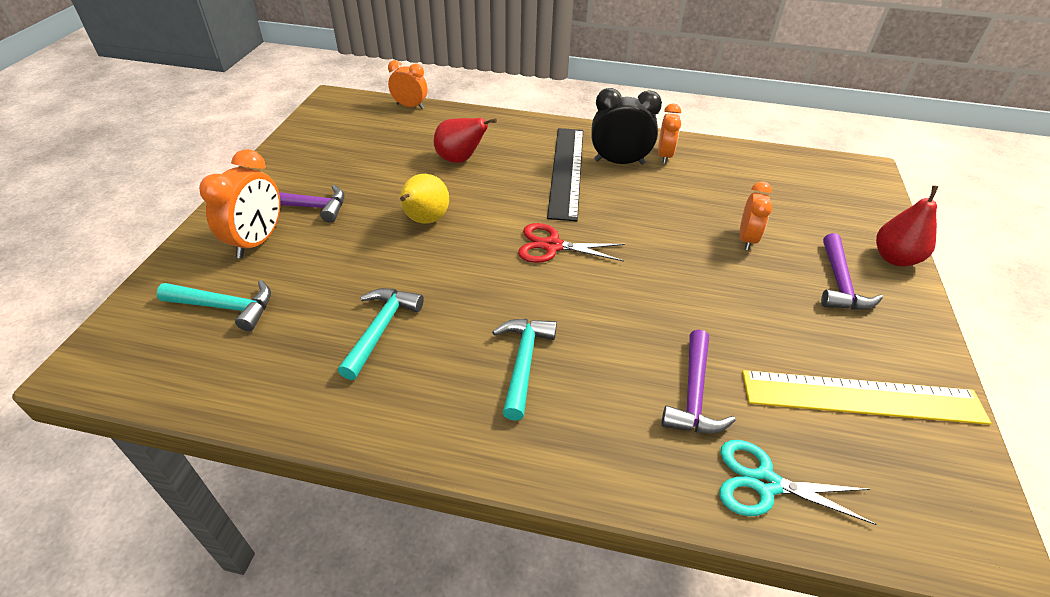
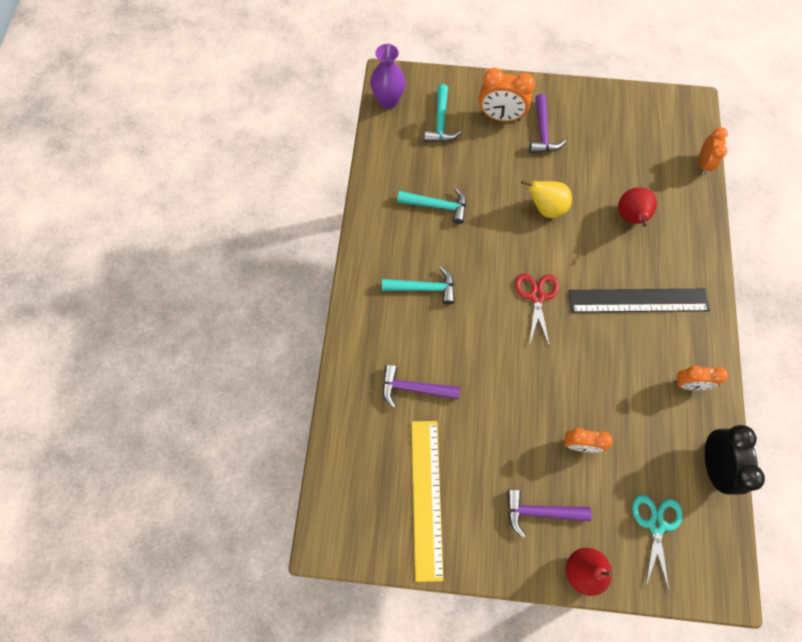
camera: 85 degrees right, 25 degrees up
black clock [591,88,662,165] -> black clock moved to [705,425,765,495]
turquoise scissors [719,440,877,525] -> turquoise scissors moved to [632,495,683,591]
none -> purple vase [370,44,406,109]

